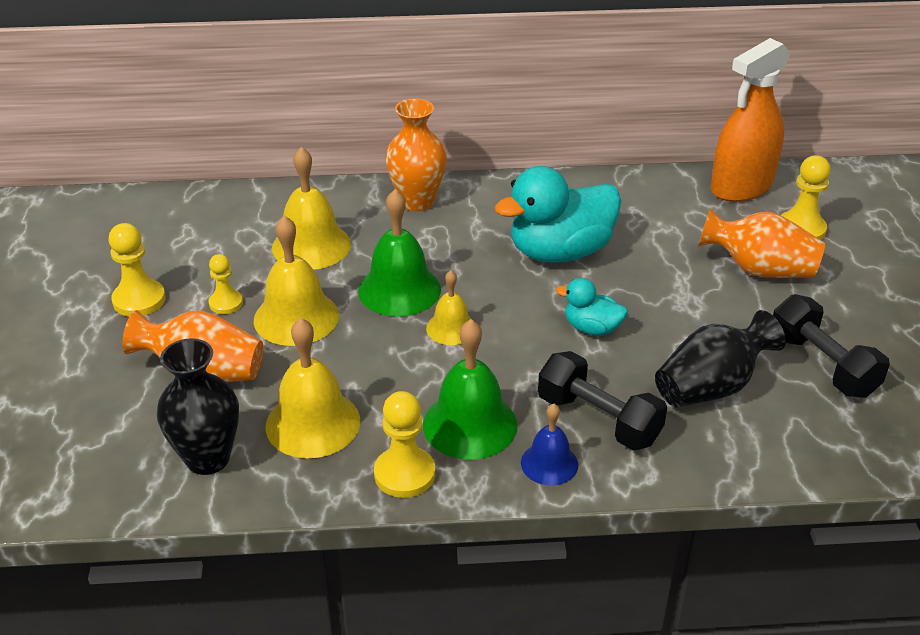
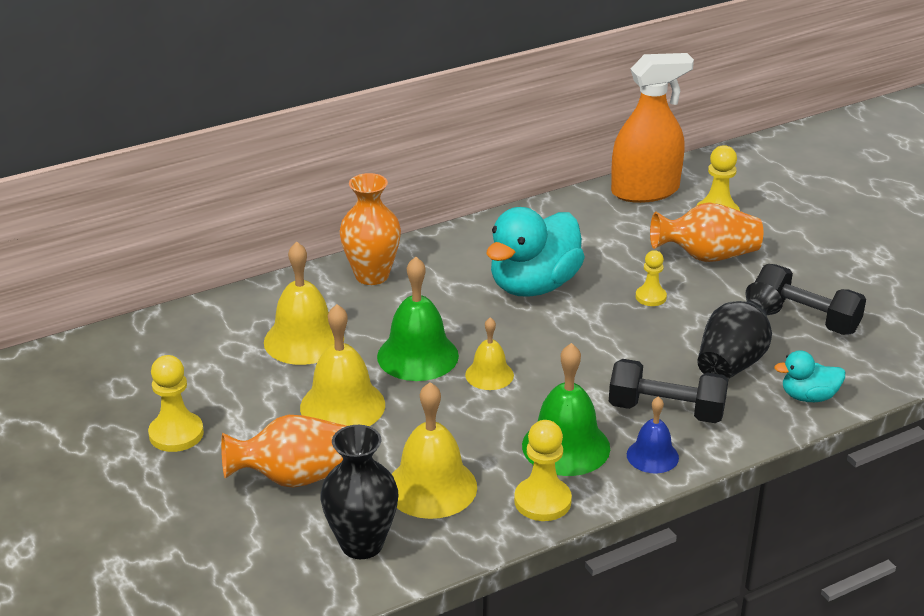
camera: 25 degrees left, 5 degrees down
yellow pawn [209,254,243,314] -> yellow pawn moved to [636,250,667,306]
turquoise duck [556,278,628,335] -> turquoise duck moved to [774,350,845,402]
orange spray bottle [711,38,791,202] -> orange spray bottle turned 135 degrees counterclockwise [611,53,694,203]

